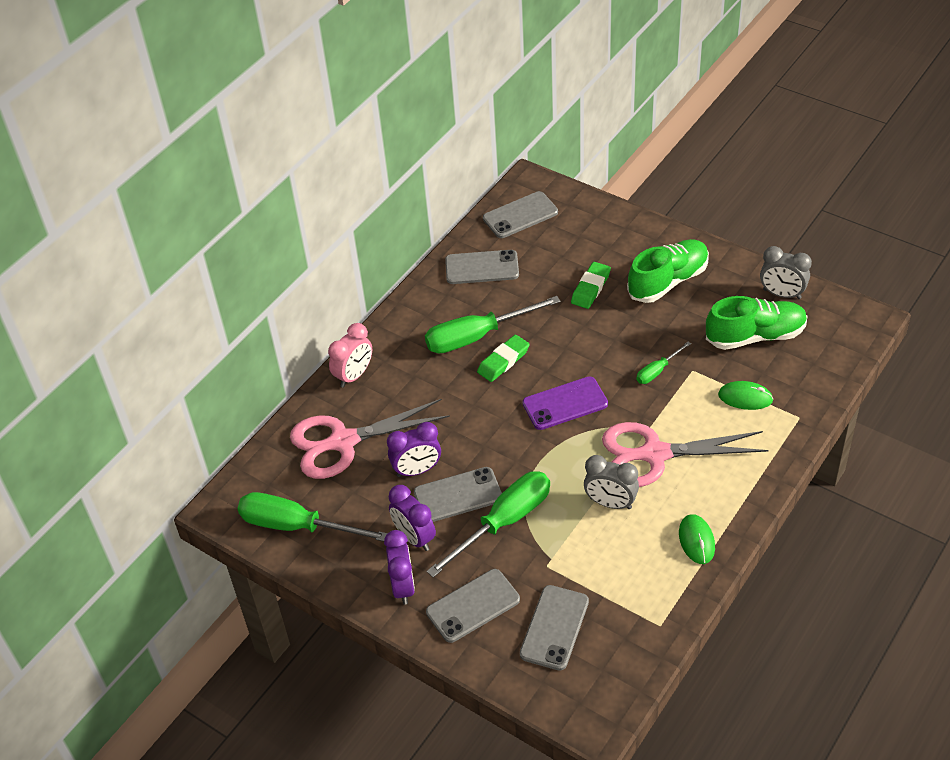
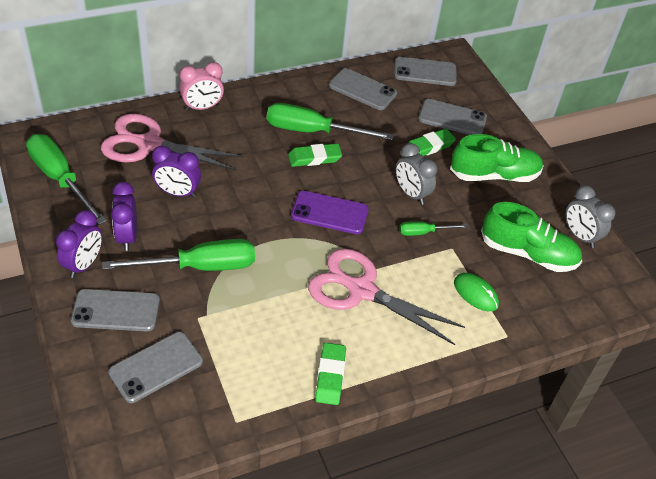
camera: 25 degrees right, 0 degrees up
grey phone [414,467,502,522] -> grey phone moved to [418,99,487,135]
grey clock [584,455,639,509] -> grey clock moved to [396,143,437,205]
green mouse [679,514,715,564] -> green eraser [315,343,346,405]

